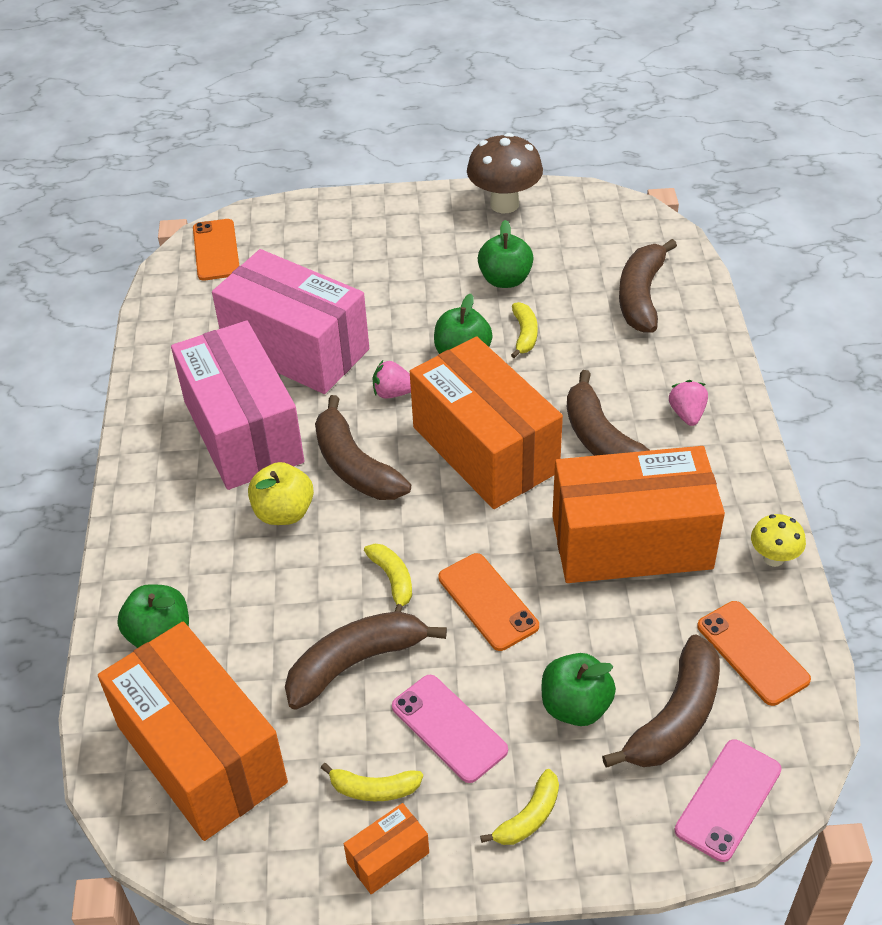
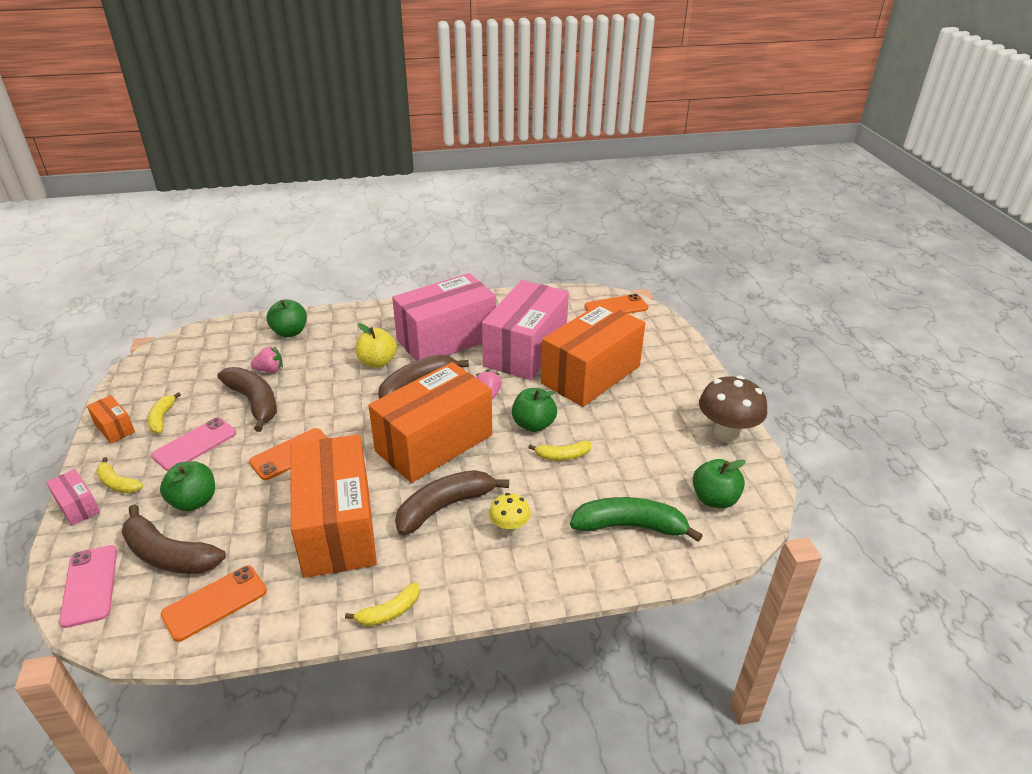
camera: 80 degrees right, 10 degrees down
orange box [98,622,288,841] -> orange box moved to [541,302,646,407]
yellow banana [364,544,412,612] -> yellow banana moved to [345,583,420,626]
green apple [478,220,533,288] -> green apple moved to [693,459,746,508]
brown banana [619,239,677,333] -> green banana [570,497,703,542]
pink strawberry [669,380,708,426] -> pink strawberry moved to [251,346,283,373]
pink phone [675,739,781,862] -> pink phone turned 45 degrees clockwise [59,545,117,628]
yellow mushroom [751,514,806,567] -> yellow mushroom moved to [489,493,531,535]
none -> pink box [46,469,100,526]

